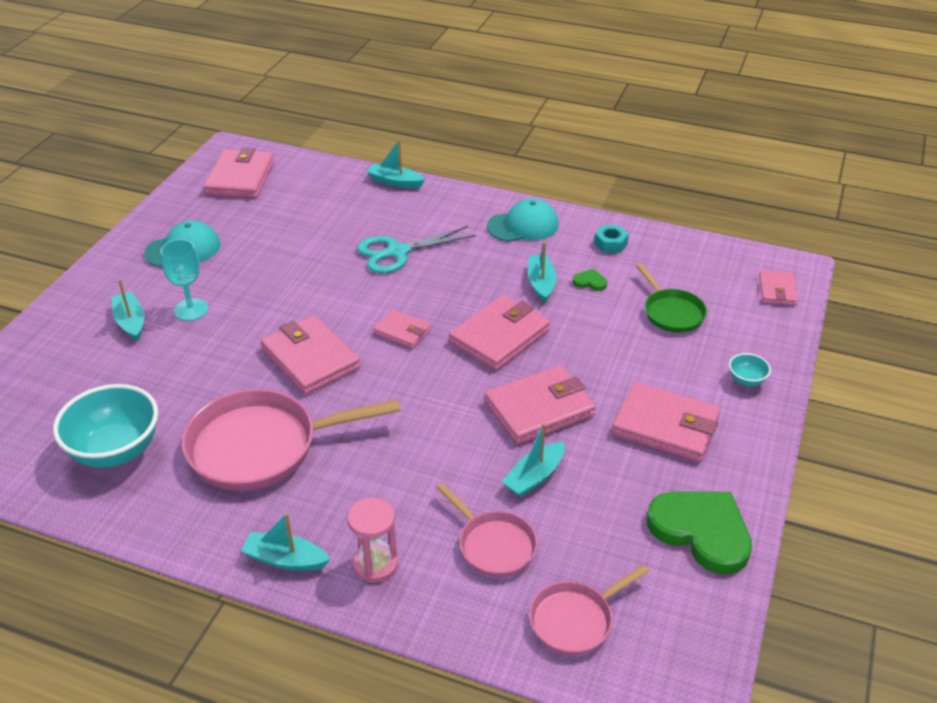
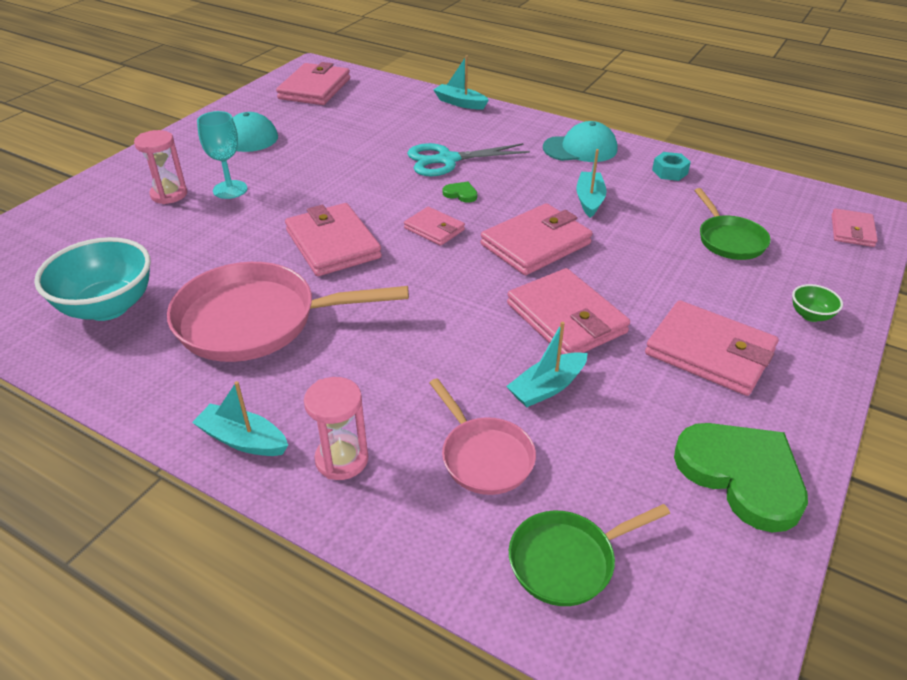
camera: 10 degrees right, 0 degrees up
turquoise boat [112,279,144,341] -> pink hourglass [134,130,187,204]
pink wallet [485,365,596,445] -> pink wallet turned 75 degrees clockwise [507,268,630,355]
pink pan [529,564,649,655] -> green pan [509,504,670,606]
green heart [573,269,607,291] -> green heart moved to [443,182,477,203]
turquoise bowl [729,353,771,386] -> green bowl [792,284,843,322]

